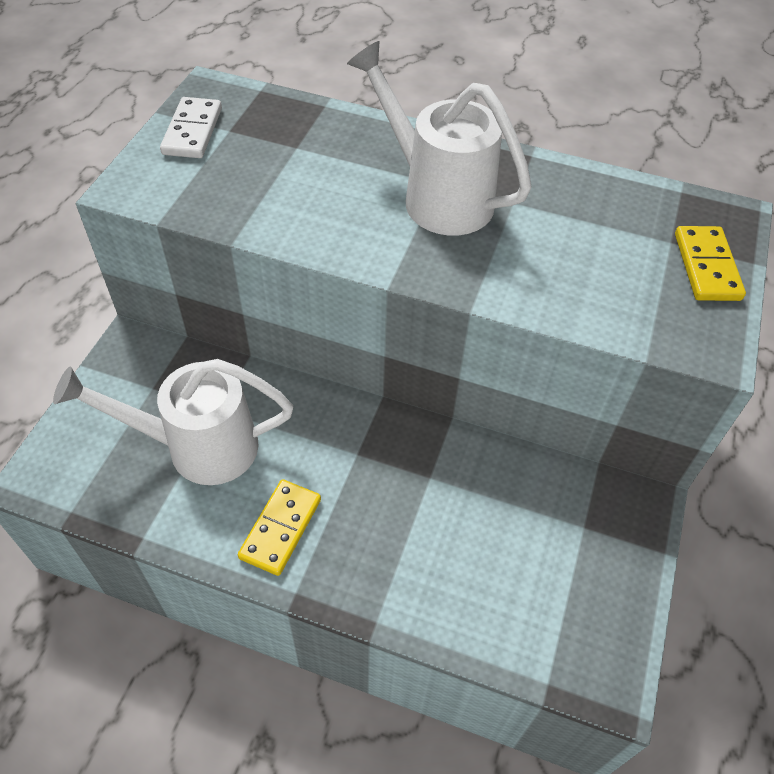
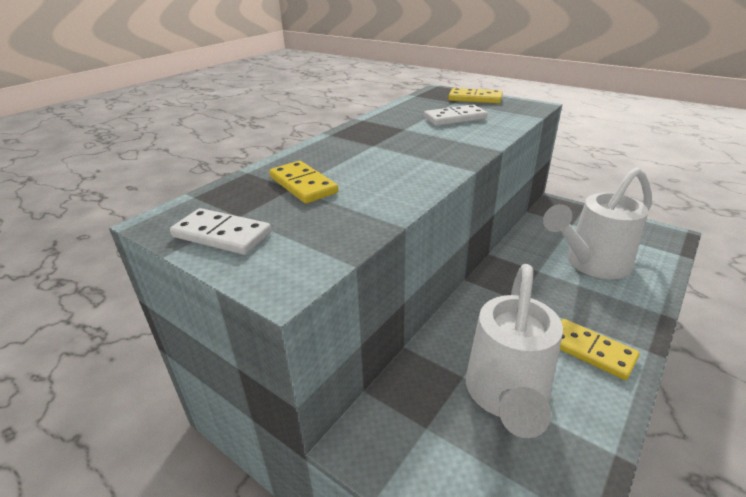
camera: 70 degrees left, 20 degrees down
white watering can [347,41,531,235] -> white watering can moved to [543,167,652,279]
none -> yellow domino [269,161,338,204]
none -> white domino [424,105,487,126]

